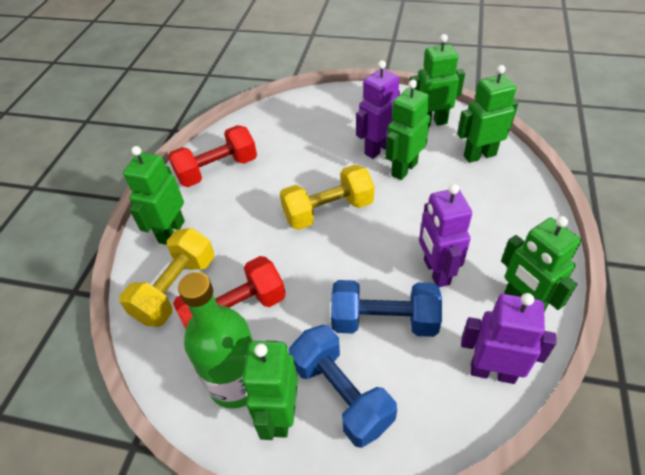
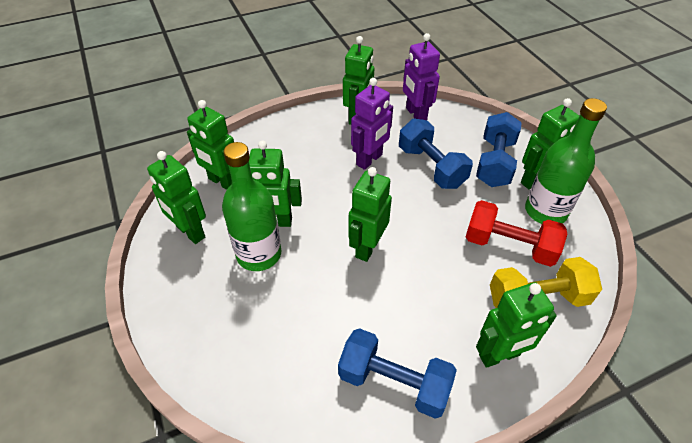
camera: 130 degrees left, 0 degrees up
red dumbbell [168,125,257,187] -> blue dumbbell [338,328,457,419]
yellow dumbbell [280,165,375,230] -> green robot [348,167,392,262]
purple robot [356,60,400,159] -> green bottle [222,142,281,271]

